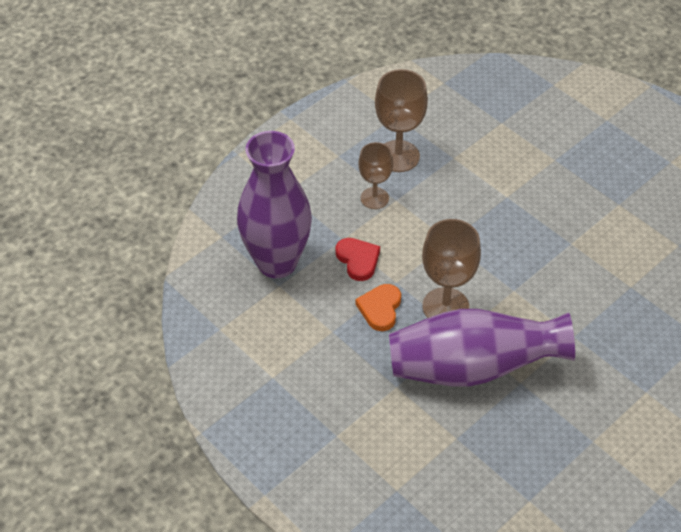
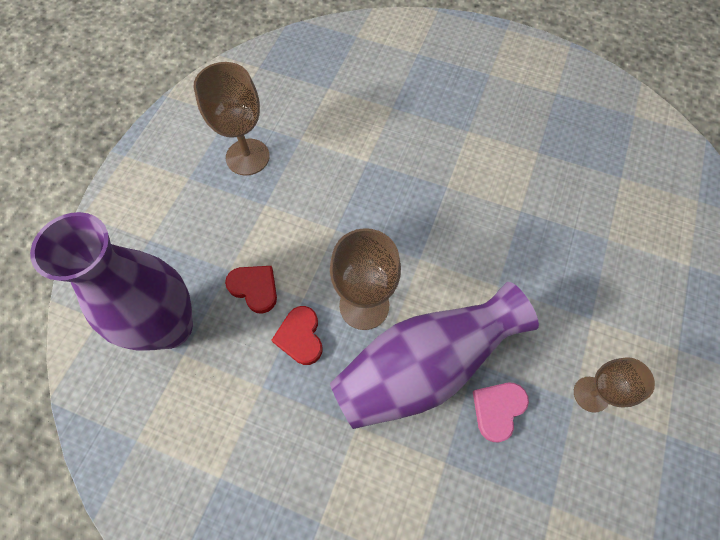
camera: 25 degrees left, 15 degrees up
orange heart [355,284,401,331] -> red heart [272,306,323,365]
brown goblet [358,142,393,209] -> brown goblet moved to [574,357,655,413]
none -> pink heart [473,383,529,443]

